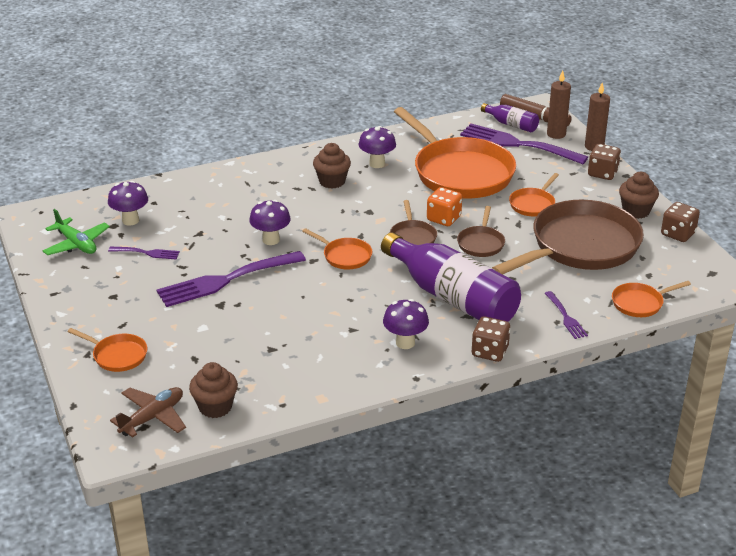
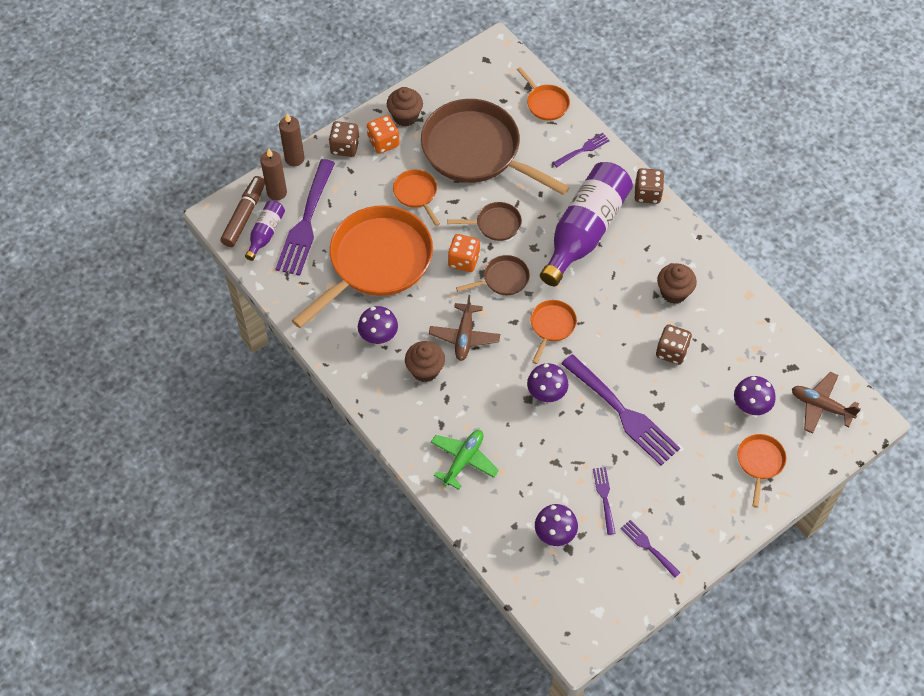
camera: 105 degrees left, 25 degrees up
green plane [43,209,110,255] -> green plane moved to [431,430,499,490]
brown cupcake [189,362,238,418] -> brown cupcake moved to [657,263,697,304]
purple mushroom [383,299,429,349] -> purple mushroom moved to [734,376,776,416]
orange pan [509,173,559,216] -> orange pan turned 135 degrees counterclockwise [393,170,440,226]
brown dice [661,202,700,242] -> brown dice moved to [656,324,692,365]
none -> orange dice [367,115,399,154]
none -> brown plane [429,295,500,361]
none -> purple fork [621,520,681,578]

